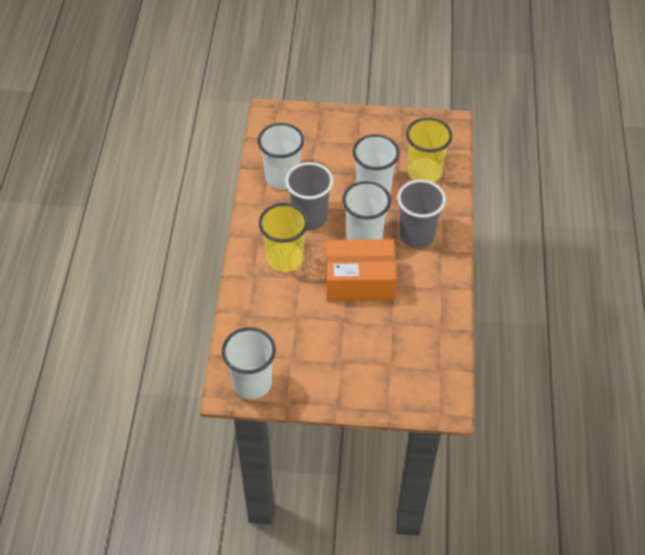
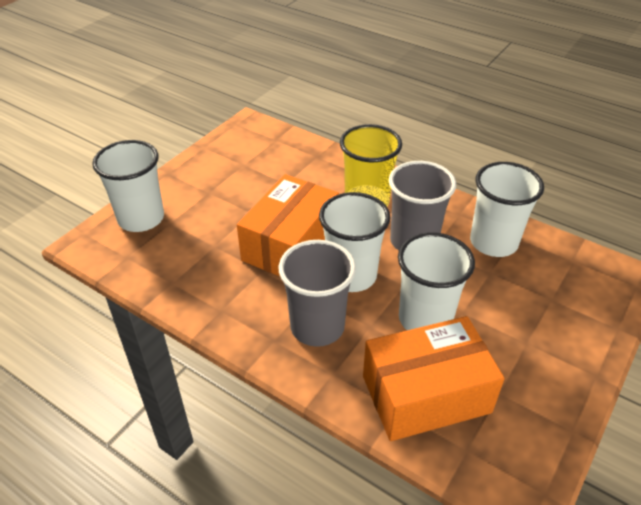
camera: 120 degrees right, 10 degrees down
white cup [222,327,276,399] -> white cup moved to [92,140,164,232]
yellow cup [406,117,453,182] -> orange box [363,316,505,441]

